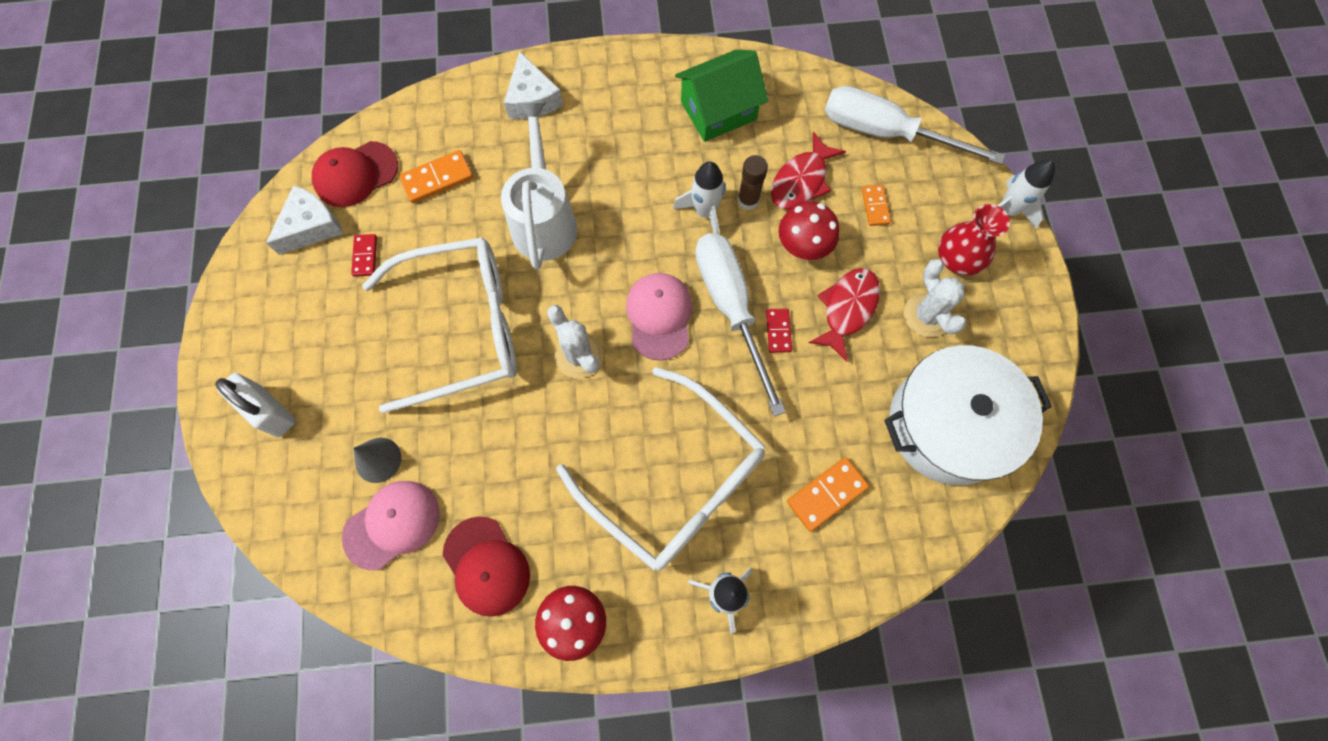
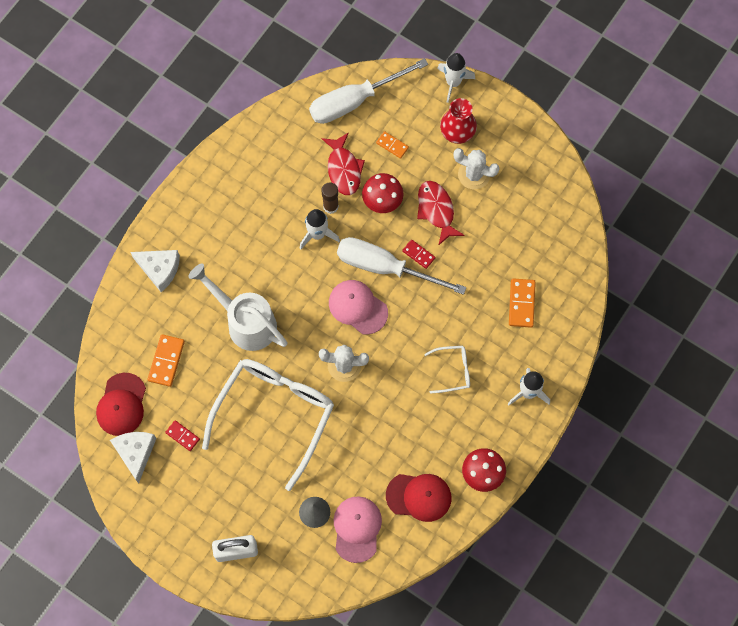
camera: 50 degrees left, 0 degrees up
white glasses [556,367,766,571] -> white glasses [424,346,470,394], size x0.42
green house [675,50,768,142] -> none
white pot [884,345,1052,485] -> none

